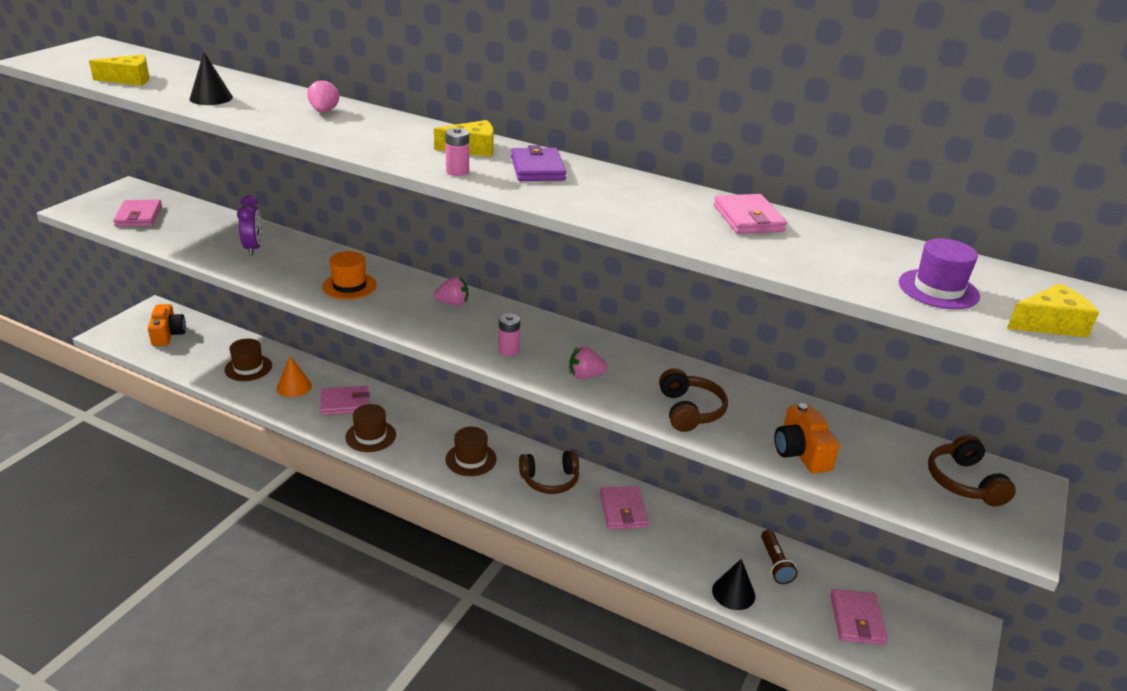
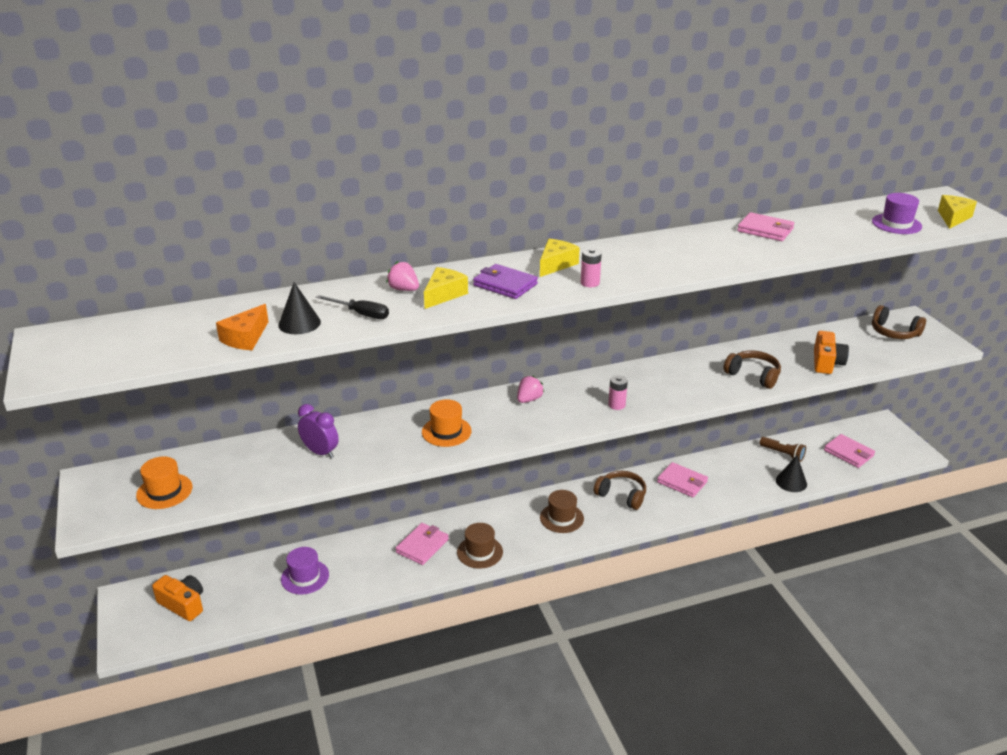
camera: 45 degrees left, 0 degrees up
yellow cheese [89,54,149,86] -> yellow cheese moved to [424,267,468,309]
pink wallet [113,199,162,227] -> orange hat [136,456,193,509]
brown hat [224,339,272,381] -> purple hat [281,547,329,595]
orange cone [277,356,312,397] -> none
purple wallet [511,145,566,181] -> purple wallet moved to [473,264,538,299]
brown headphones [519,450,579,494] -> brown headphones turned 90 degrees counterclockwise [594,471,646,510]
pink strawberry [569,346,608,379] -> none
orange camera [774,403,840,473] -> orange camera turned 105 degrees counterclockwise [814,331,849,374]
none -> orange cheese [216,304,269,350]
none -> black screwdriver [316,295,389,319]

